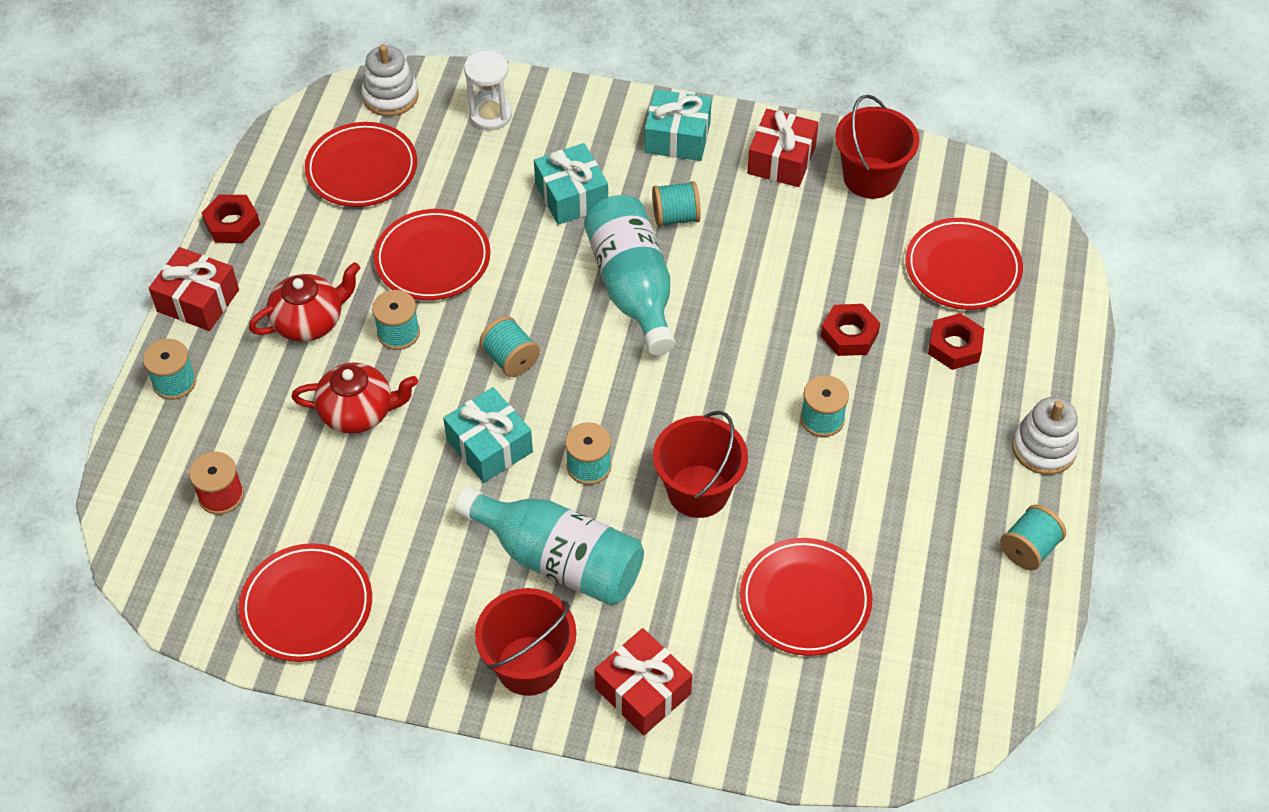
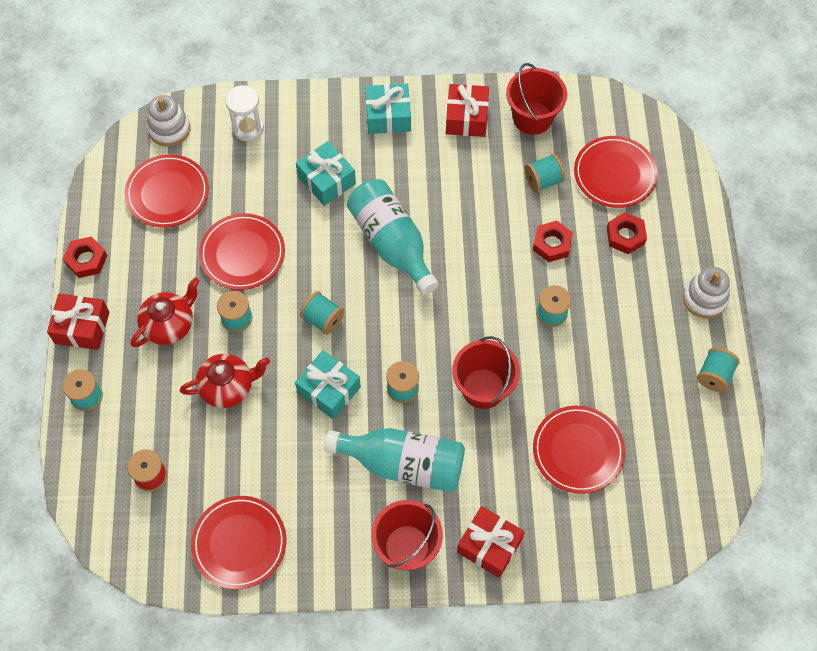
camera: 15 degrees left, 10 degrees up
turquoise spool [652,181,701,227] -> turquoise spool moved to [525,154,565,192]

